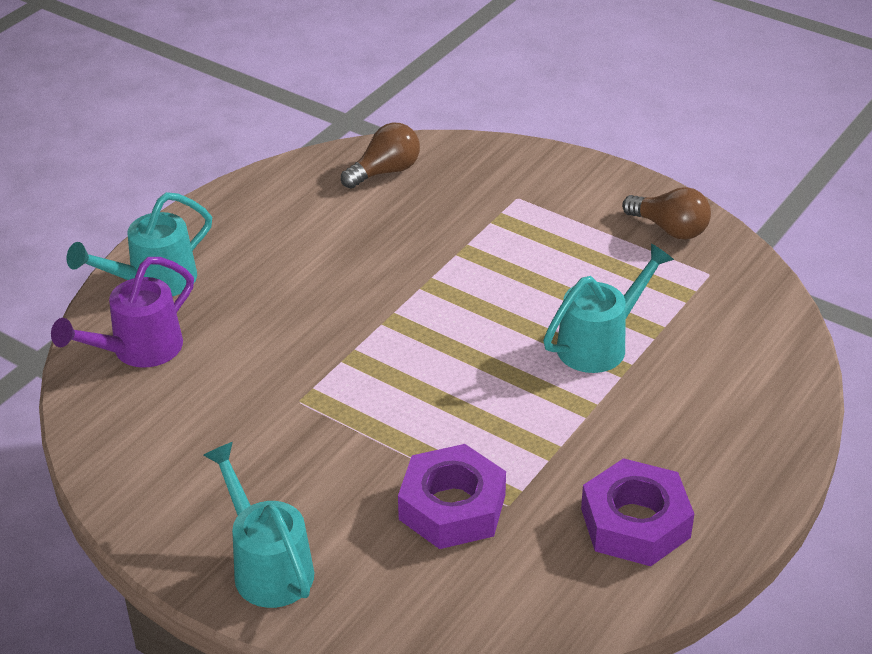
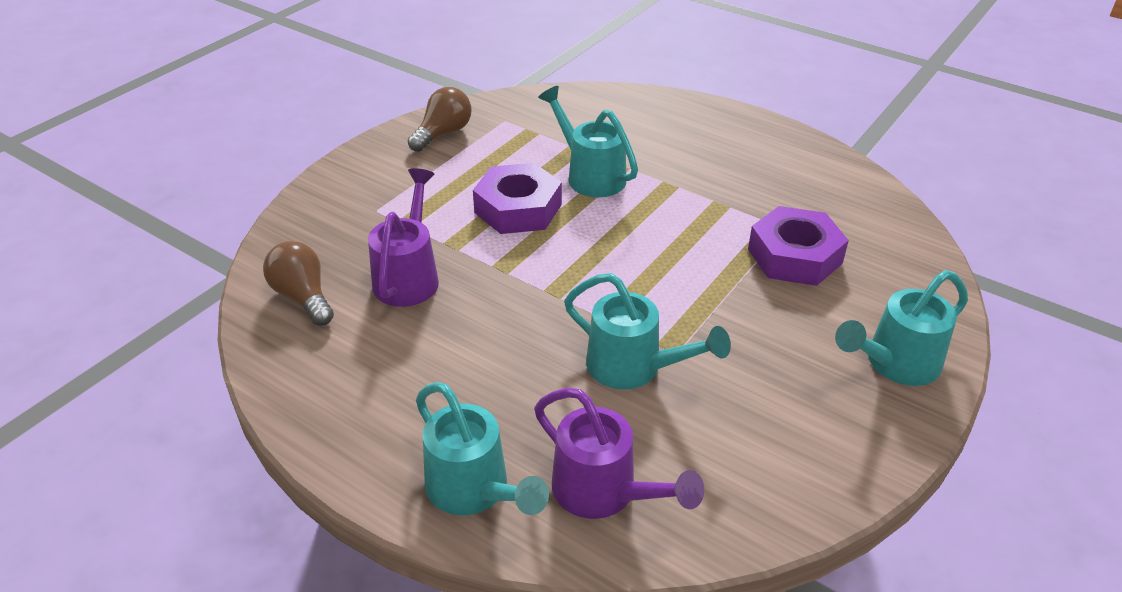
camera: 90 degrees left, 0 degrees up
purple nut [581,458,694,566] -> purple nut moved to [473,163,562,234]
none -> purple watering can [368,168,439,307]
none -> turquoise watering can [564,273,731,389]

